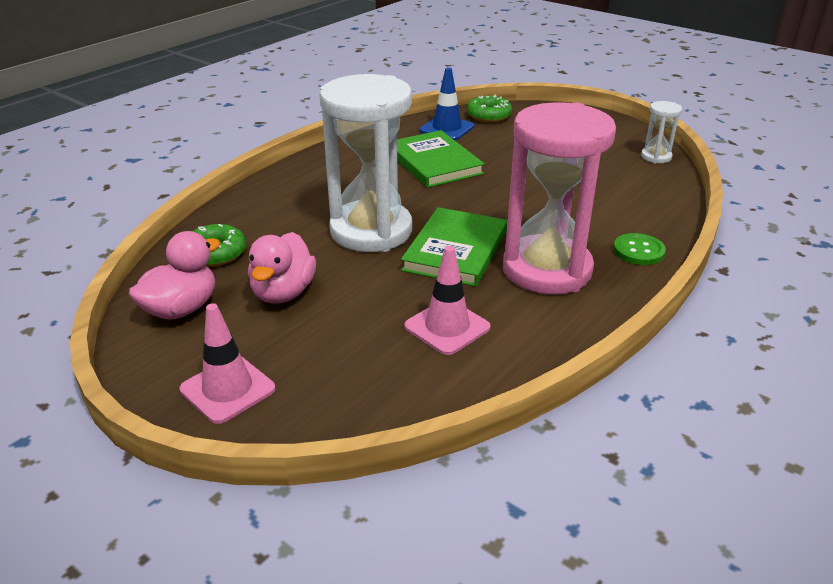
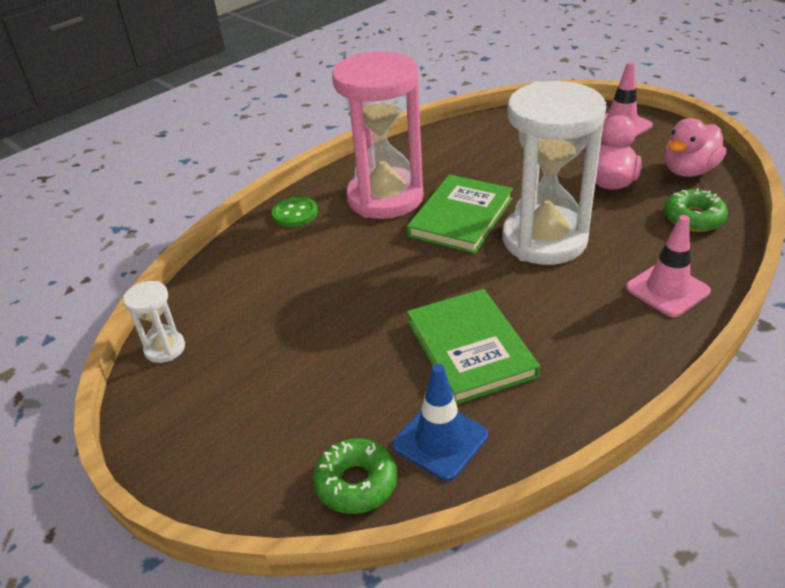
camera: 170 degrees left, 5 degrees up
pink traffic cone [404,246,490,355] -> pink traffic cone moved to [626,215,711,317]

